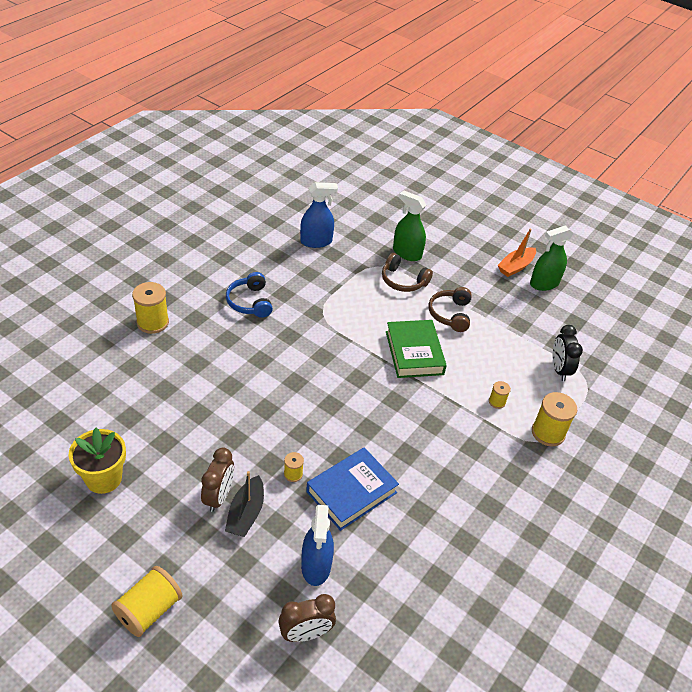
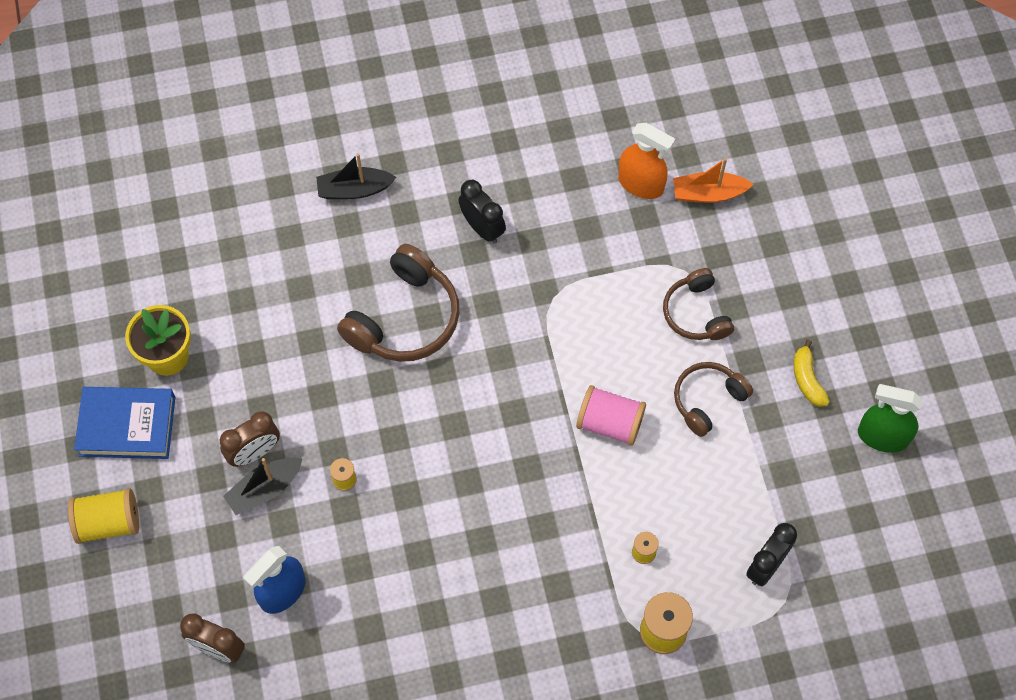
camera: 45 degrees right, 20 degrees up
yellow spool [132,282,169,334] -> black boat [316,153,396,199]
blue headphones [226,272,273,318] -> black clock [458,180,506,244]
blue spray bottle [300,182,338,248] -> orange spray bottle [618,123,675,199]
blue book [306,447,399,531] -> blue book moved to [74,387,175,459]
green book [386,320,447,378] -> pink spool [576,385,646,446]
green spray bottle [393,190,426,261] -> none
orange boat [498,229,536,277] -> orange boat moved to [673,158,753,203]
none -> brown headphones [337,244,460,362]
none -> yellow banana [794,339,830,407]

